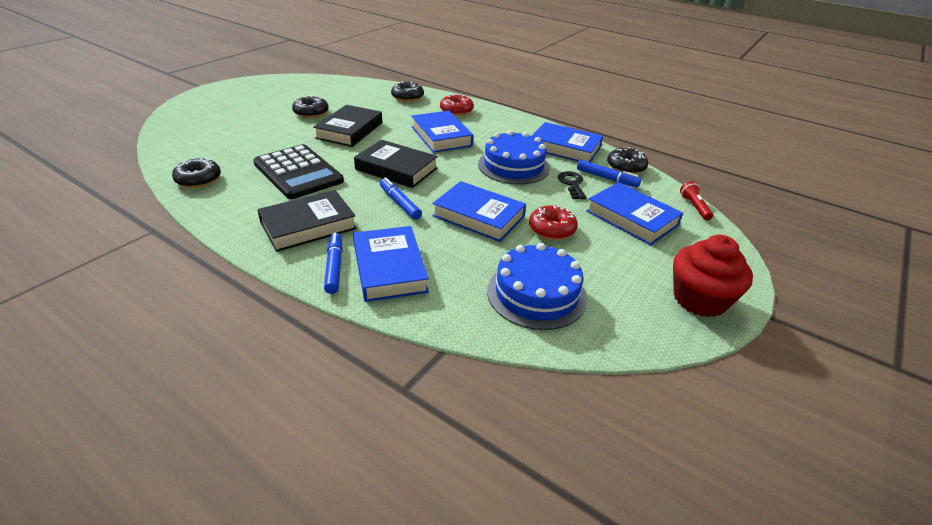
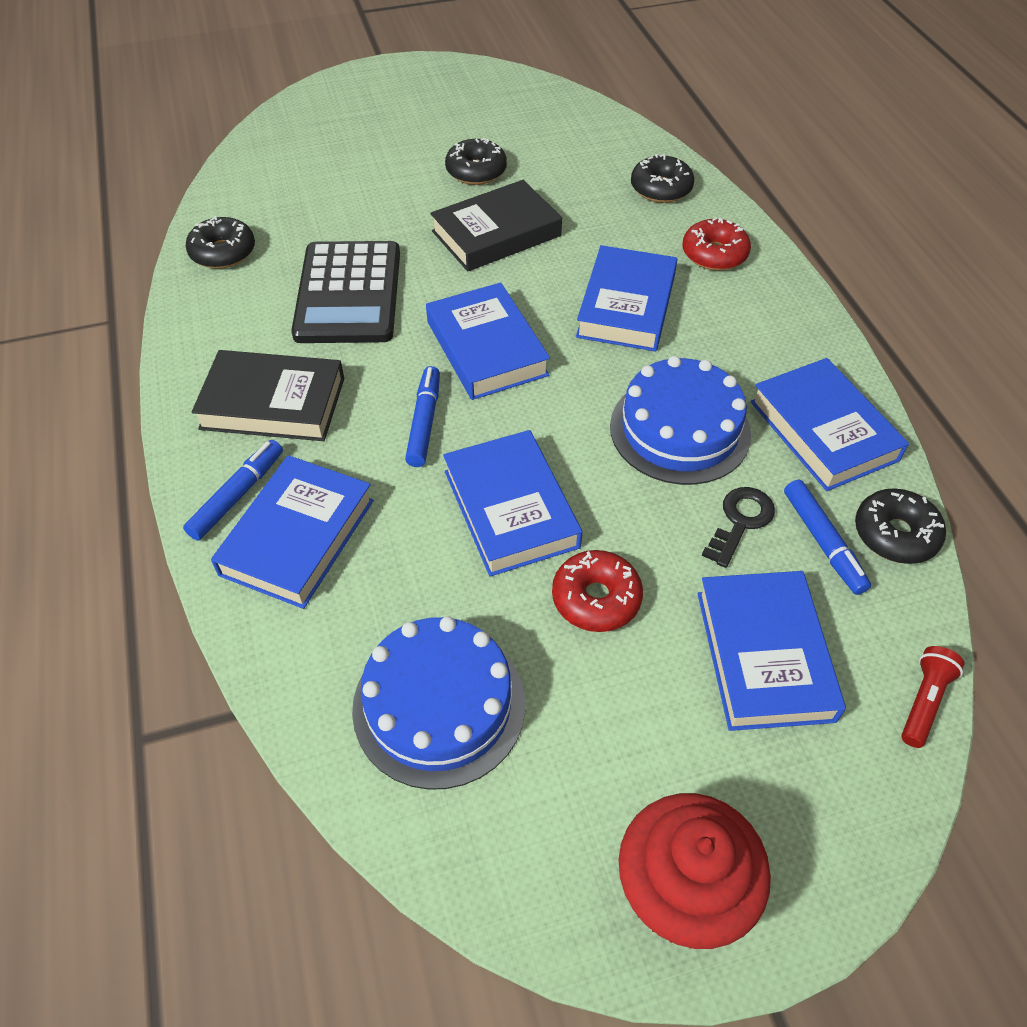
camera: 40 degrees right, 15 degrees up
black book [354,140,438,188] -> blue book [426,282,550,400]

